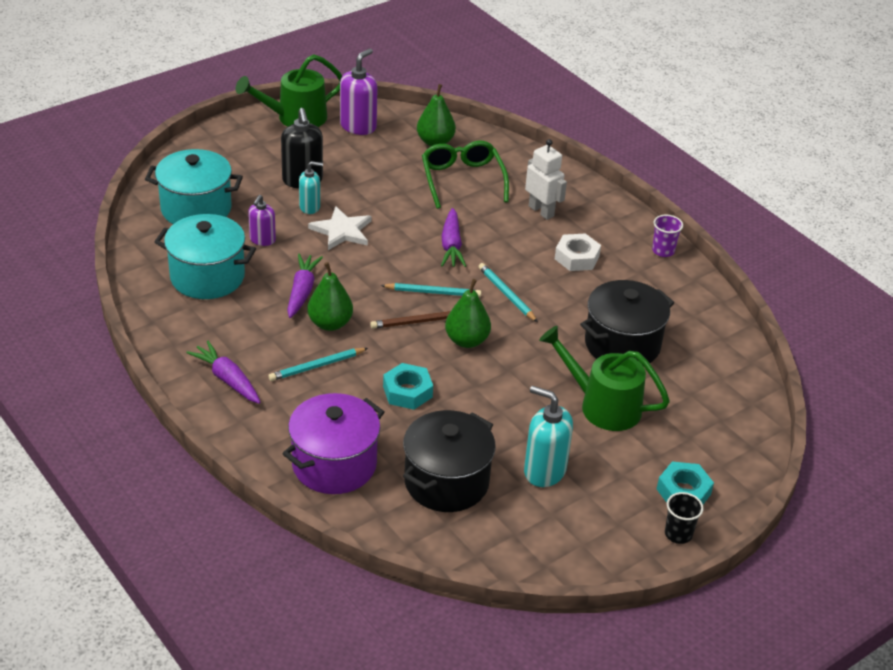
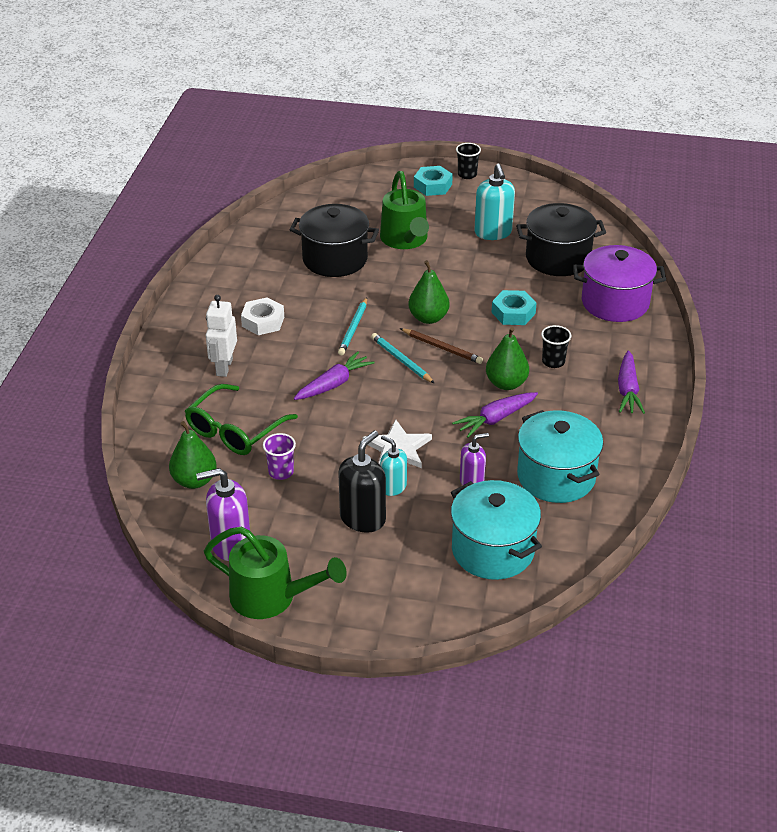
camera: 130 degrees left, 0 degrees up
turquoise pencil [268,348,368,381] -> black cup [541,325,571,368]
purple cup [652,215,683,257] -> purple cup moved to [263,433,296,480]

